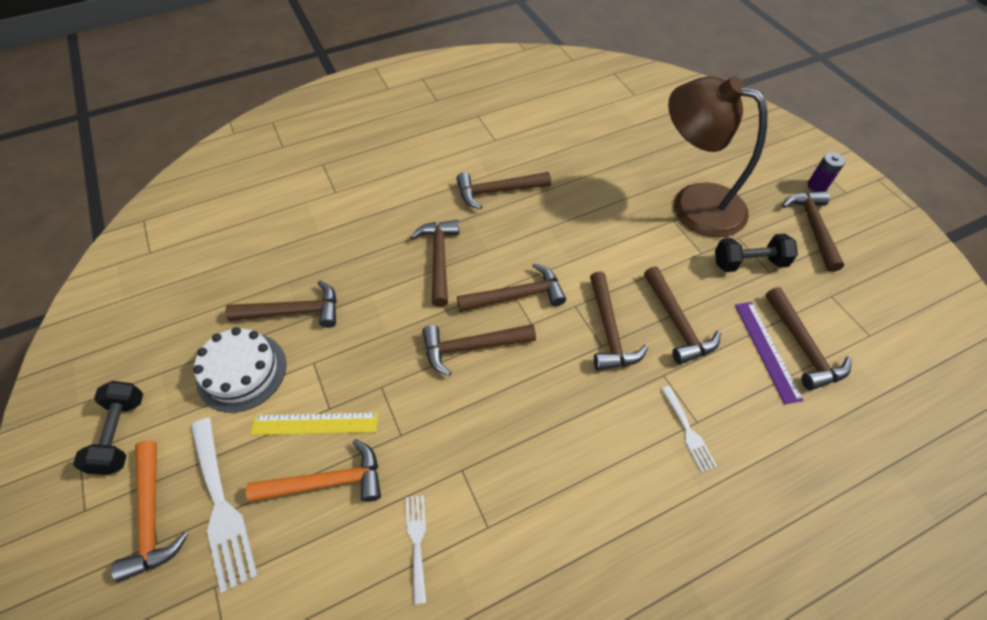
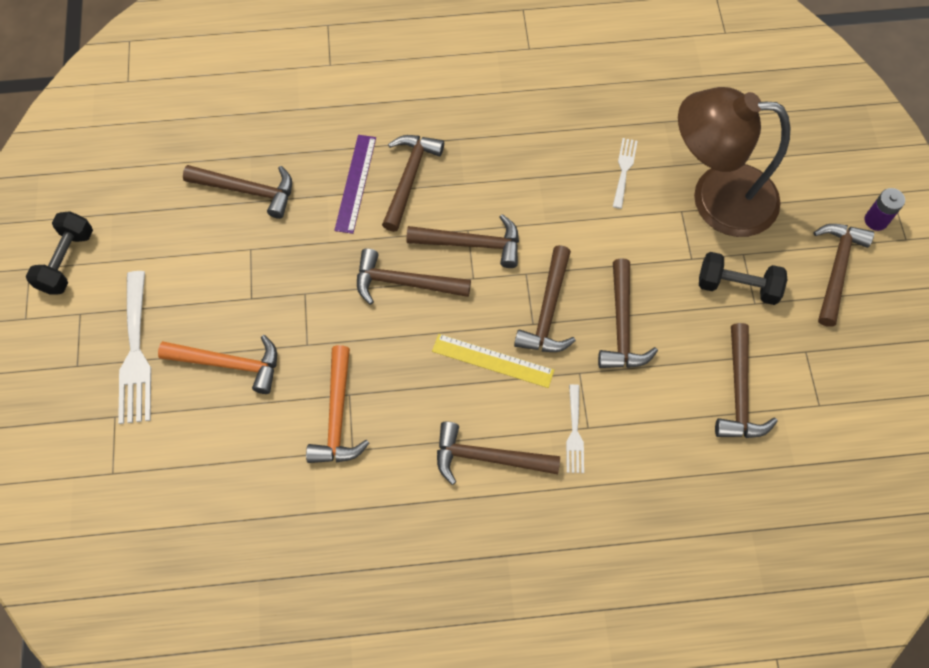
camera: 20 degrees right, 10 degrees up
orange hammer [111,440,188,582] -> orange hammer moved to [306,345,369,463]
white cake [193,327,286,413] -> none
yellow ruler [251,412,378,435] -> yellow ruler moved to [432,334,554,388]
white fork [406,495,426,604] -> white fork moved to [613,138,638,209]
brown hammer [457,172,551,209] -> brown hammer moved to [437,422,560,485]
brown lamp [668,76,767,238] -> brown lamp turned 45 degrees counterclockwise [678,87,790,237]
purple ruler [735,302,804,404] -> purple ruler moved to [334,135,376,234]

